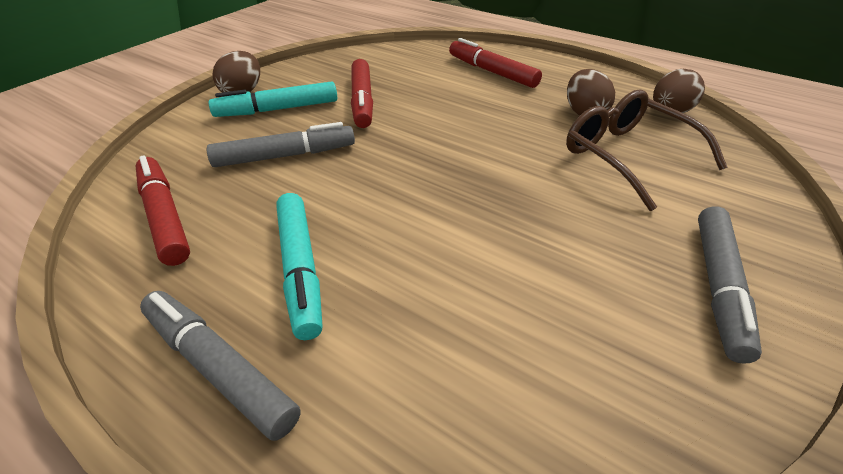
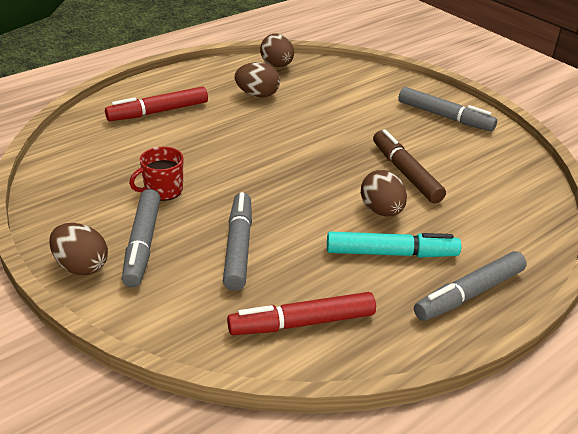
camera: 75 degrees left, 5 degrees down
turquoise marker [209,81,337,117] -> grey marker [122,189,161,287]
red marker [351,59,373,128] -> red mug [129,147,183,201]
brown glasses [566,90,727,211] -> none
none -> brown egg [361,170,407,216]
none -> brown marker [373,129,446,203]

